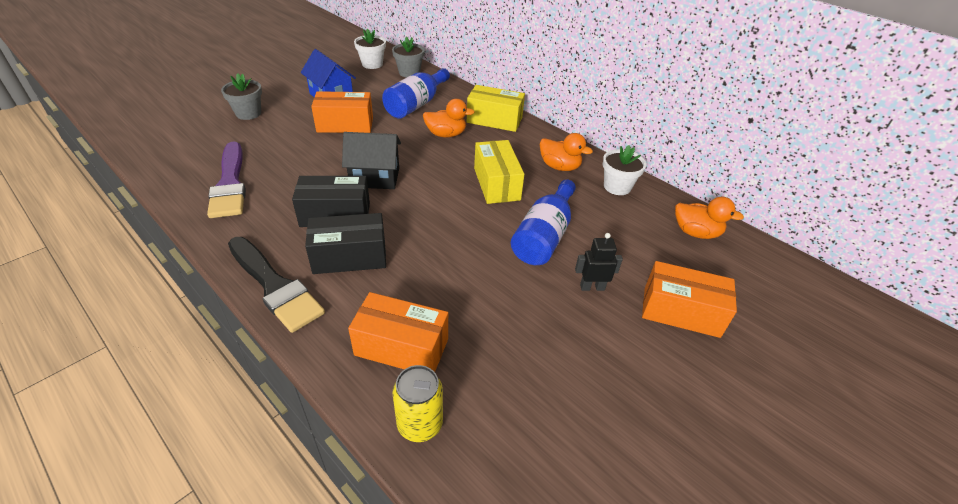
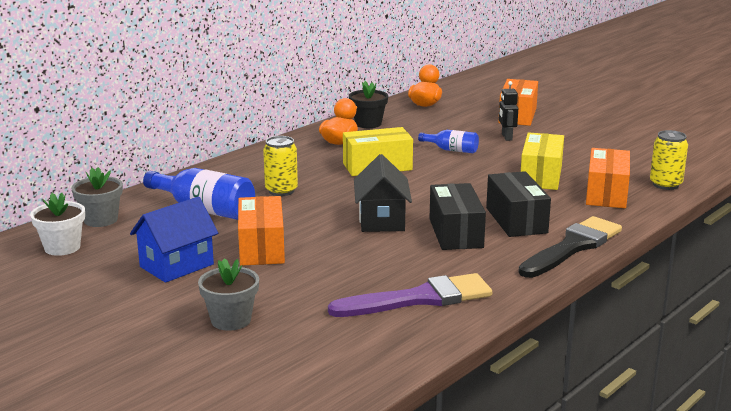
camera: 90 degrees left, 20 degrees down
orange duck [423,99,475,138] -> yellow can [263,136,298,196]
yellow box [467,85,525,132] -> yellow box moved to [521,132,564,190]
blue bottle [511,179,576,265] -> blue bottle [418,130,479,153], size x0.57
white flower pot [603,145,646,195] -> black flower pot [349,81,388,128]

